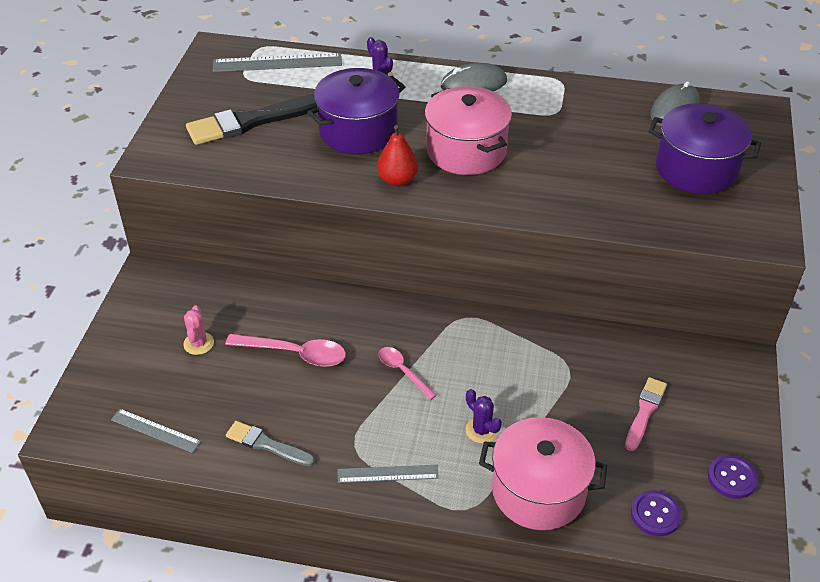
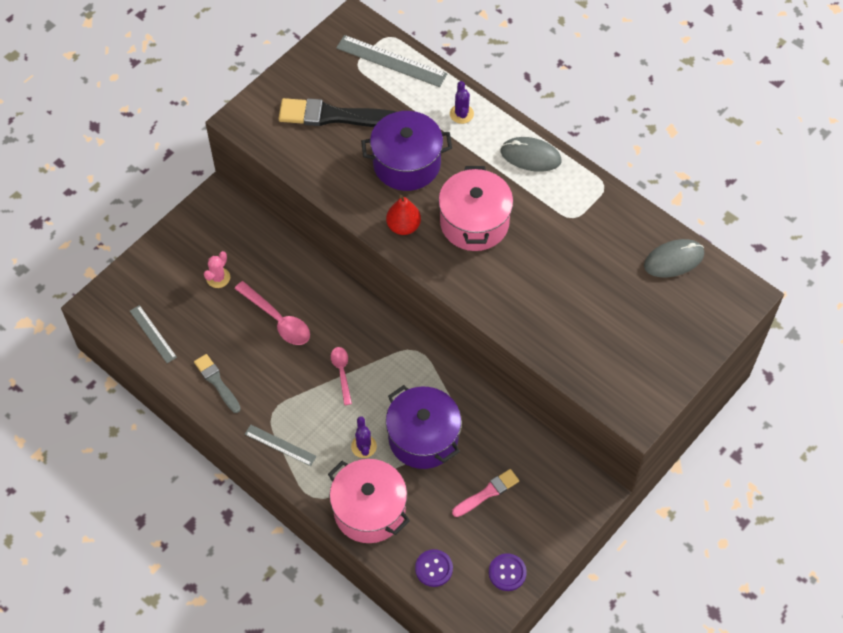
camera: 30 degrees right, 15 degrees up
purple pot [648,103,761,194] -> purple pot moved to [386,385,461,469]

